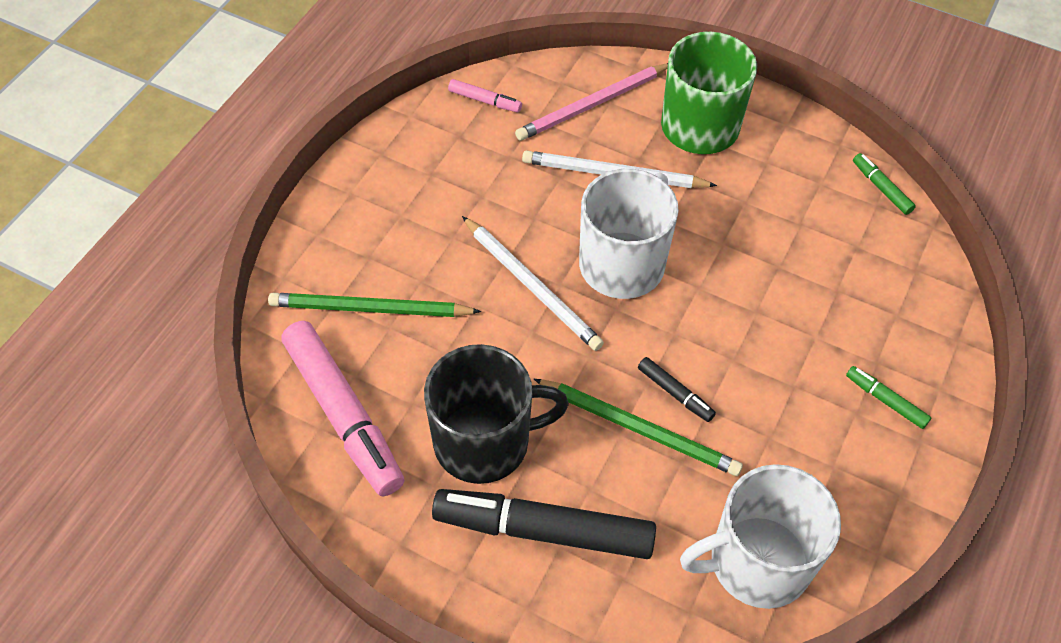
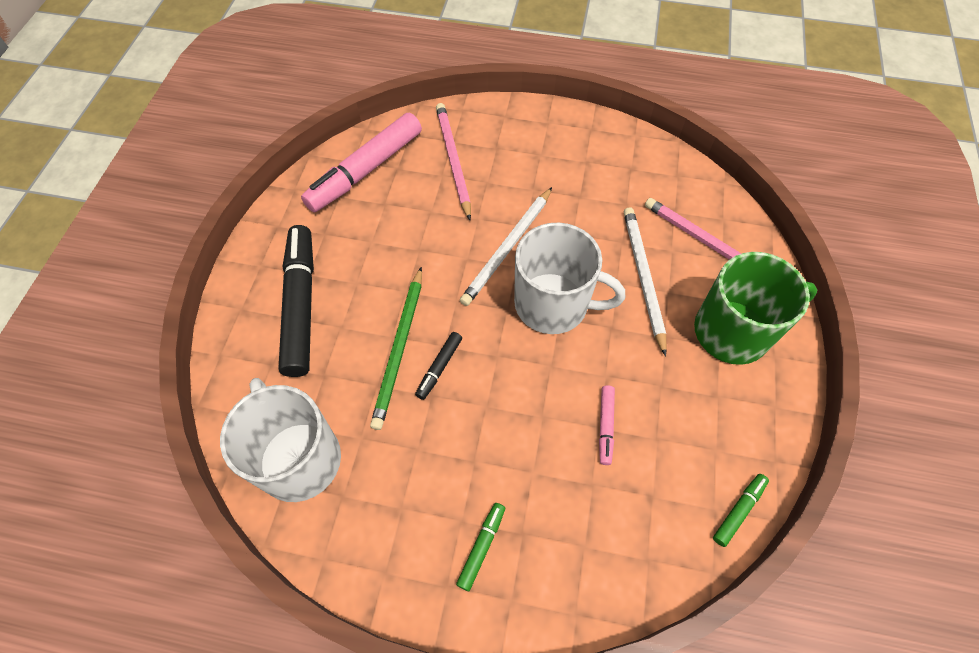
camera: 75 degrees right, 5 degrees up
green pencil [268,293,481,317] -> pink pencil [436,103,471,220]
black mug [424,344,569,484] -> none
pink marker [448,79,522,112] -> pink marker moved to [599,386,615,465]

